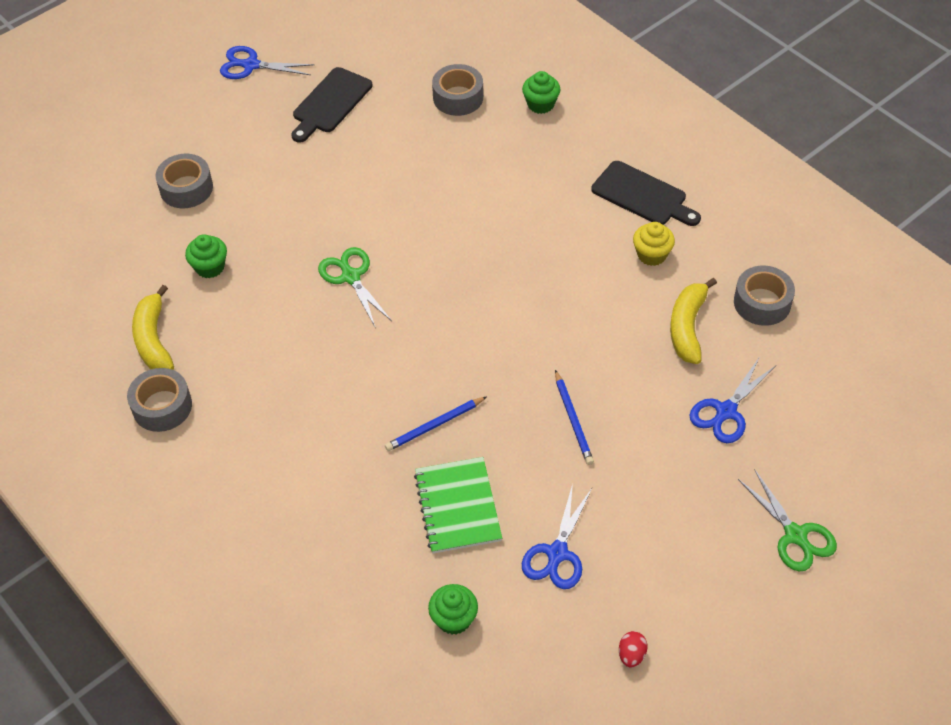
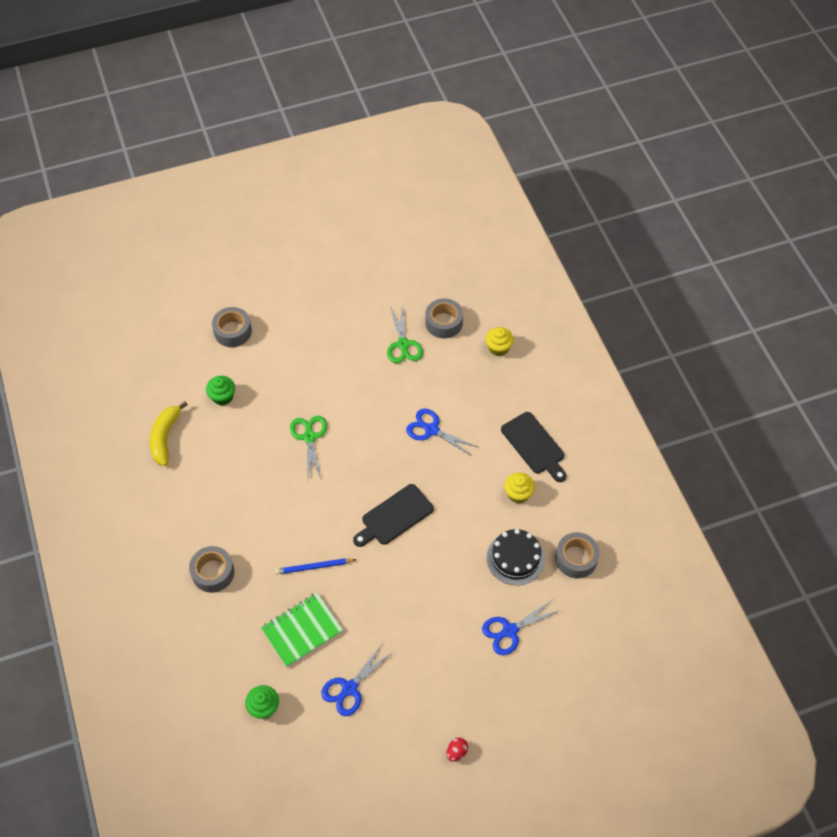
camera: 20 degrees right, 5 degrees up
grey tape [127,368,192,432] -> grey tape moved to [189,546,234,593]
blue scissors [220,46,314,79] -> blue scissors moved to [406,409,478,457]
black cutting board [291,67,372,143] -> black cutting board moved to [353,484,434,547]
green notebook [414,457,502,554] -> green notebook turned 45 degrees clockwise [261,593,343,667]
green cupcake [522,71,560,114] -> yellow cupcake [485,327,514,356]
blue pencil [555,370,594,465] -> none
red egg [619,631,648,667] -> red egg moved to [447,738,468,762]
yellow banana [670,278,717,364] -> black cake [487,529,545,585]
green scissors [738,469,837,571] -> green scissors moved to [387,306,423,363]

